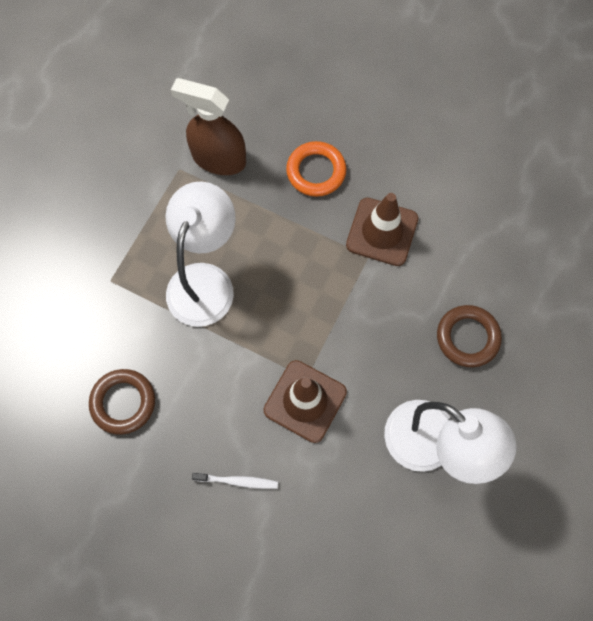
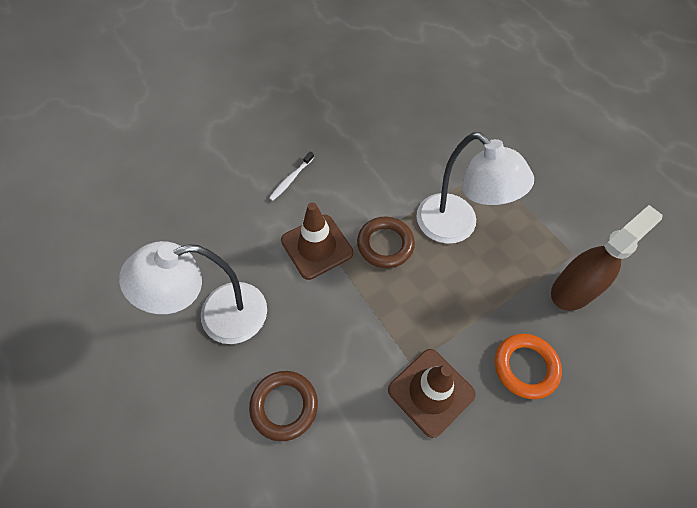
camera: 120 degrees right, 10 degrees down
brown ring [89,369,155,435] -> brown ring moved to [357,217,415,268]

